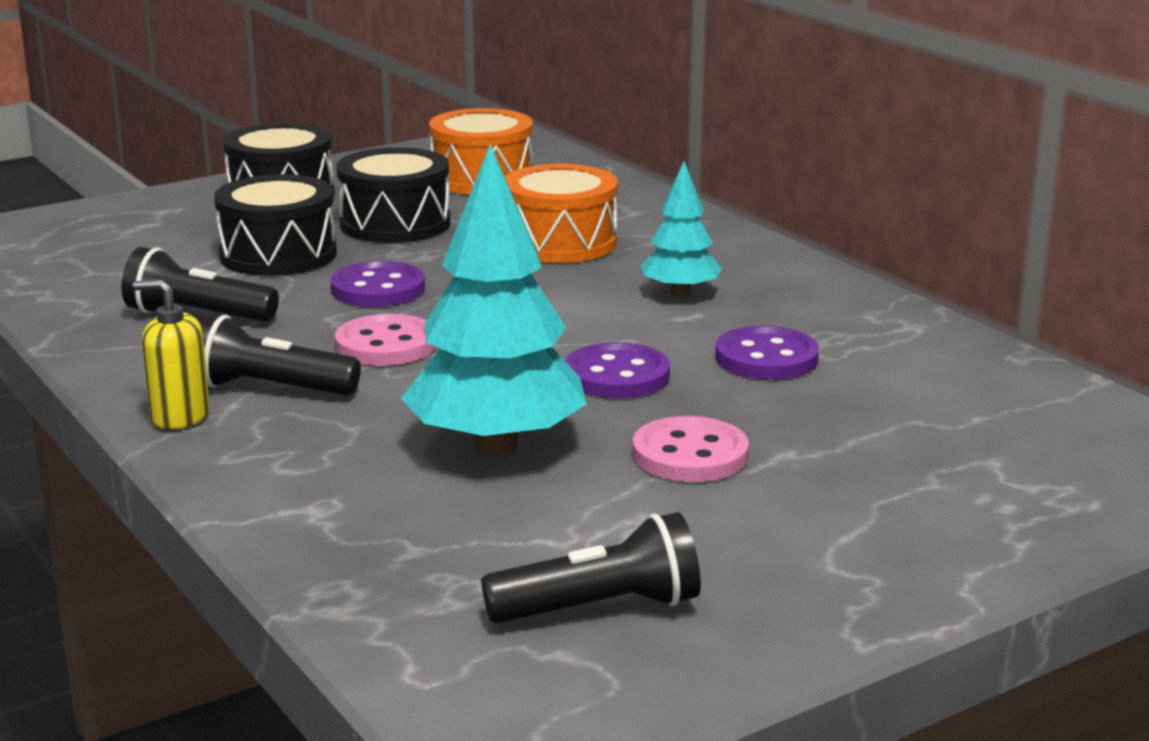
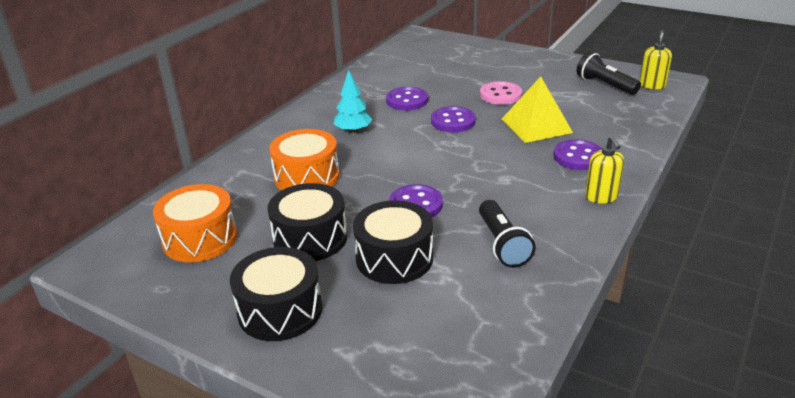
camera: 115 degrees left, 10 degrees up
black flashlight [198,314,361,395] -> none
pink button [335,313,436,366] -> none
turquoise tree [401,144,587,456] -> yellow pyramid [501,76,573,143]
none -> purple button [553,140,602,170]
none -> yellow soap dispenser [640,30,672,89]

